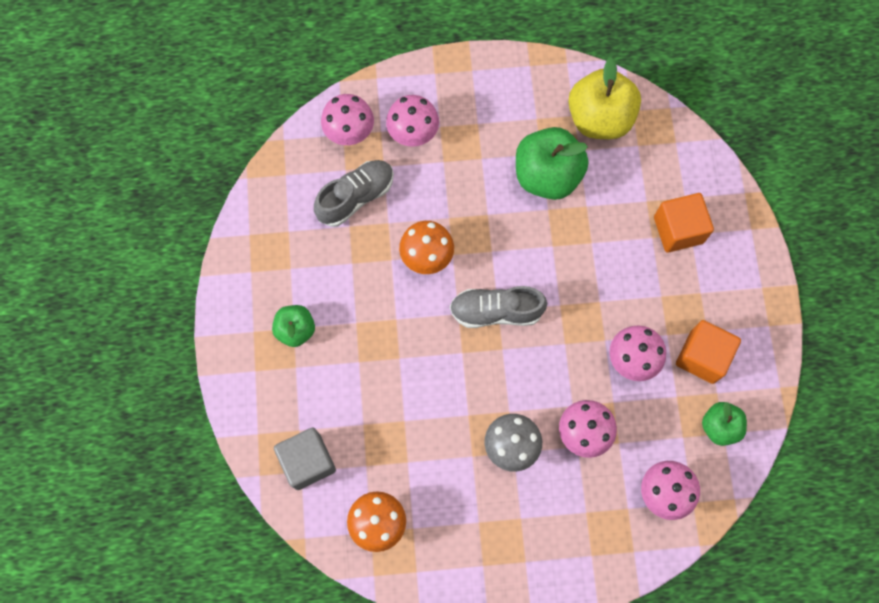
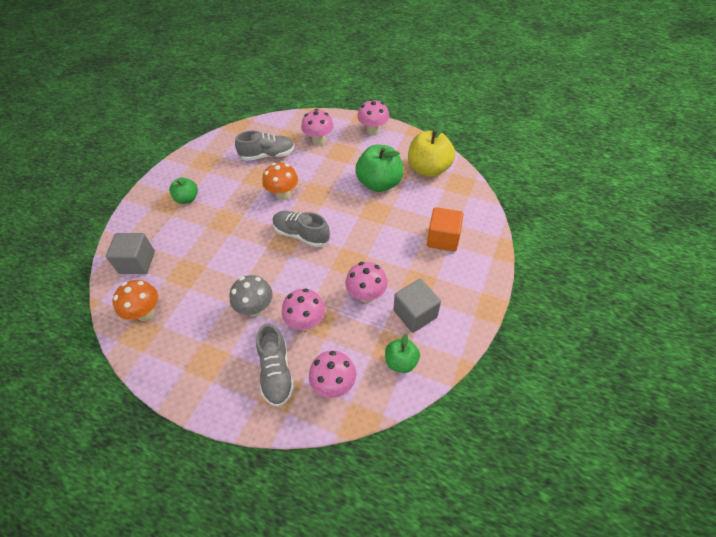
camera: 30 degrees right, 20 degrees down
pink mushroom [321,94,374,145] -> pink mushroom moved to [357,99,389,135]
orange cube [676,320,741,384] -> grey cube [394,279,441,333]
none -> grey shoe [256,324,295,407]

